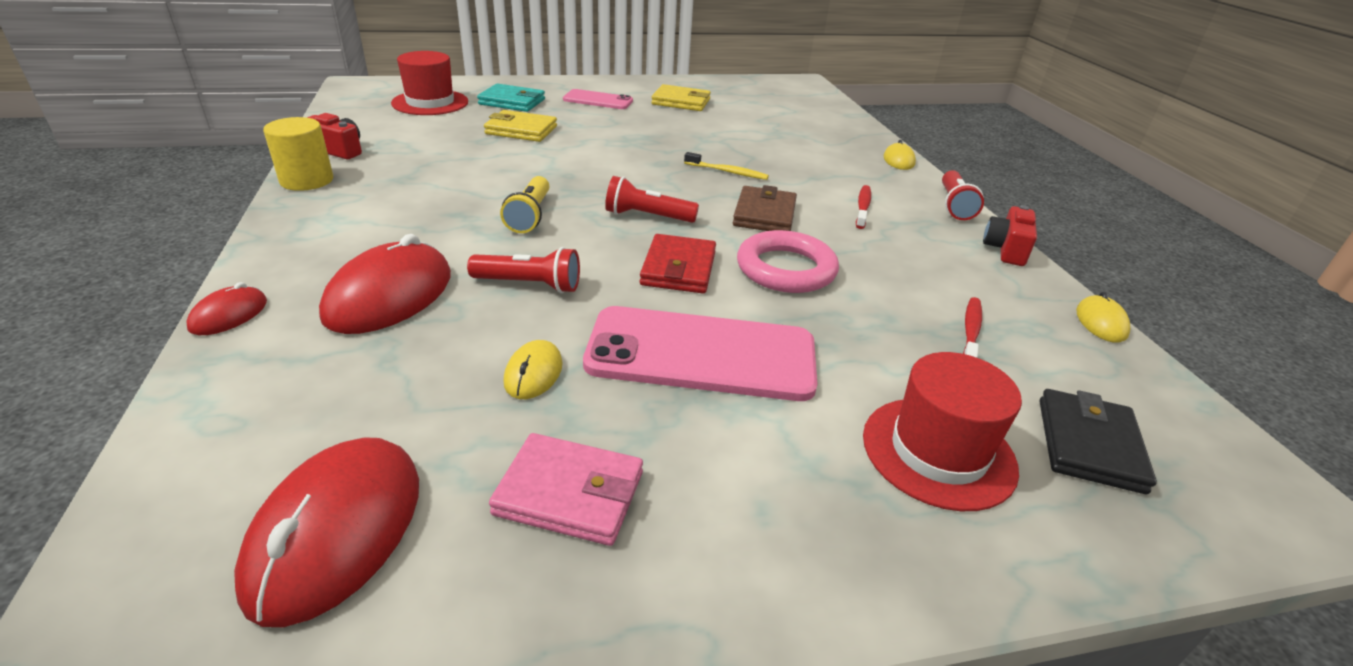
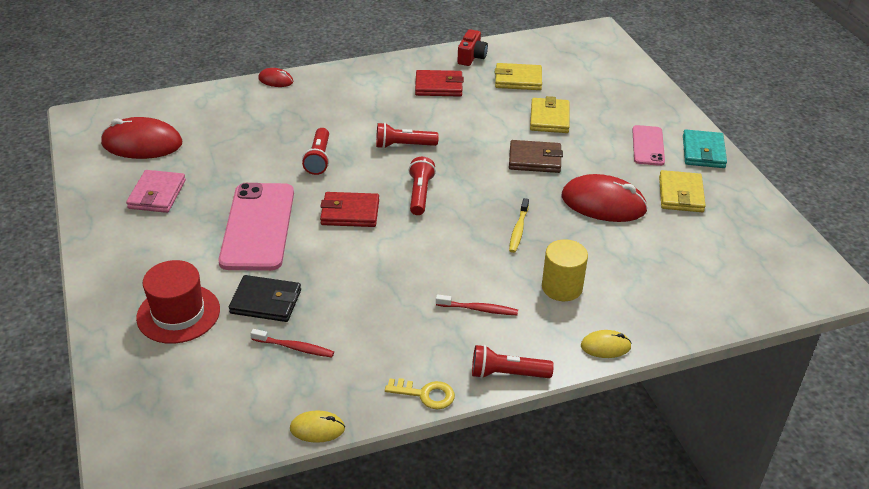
camera: 85 degrees right, 5 degrees up
yellow cylinder [263,117,333,191] -> yellow cylinder moved to [542,239,588,301]
red mouse [319,234,451,334] -> red mouse moved to [562,174,648,222]
red hat [391,51,468,115] -> none
turquoise wallet [477,84,545,112] -> turquoise wallet moved to [683,130,727,168]
yellow flashlight [500,176,549,233] -> red flashlight [376,123,439,149]
yellow mouse [503,340,563,399] -> none
brown wallet [733,185,797,231] -> brown wallet moved to [509,140,563,173]
pink ring [737,230,839,293] -> none
red camera [983,205,1037,266] -> yellow key [385,378,455,409]
black wallet [1040,389,1157,494] -> black wallet moved to [229,275,301,322]
none -> red wallet [415,70,464,96]
none -> yellow wallet [495,63,542,90]

